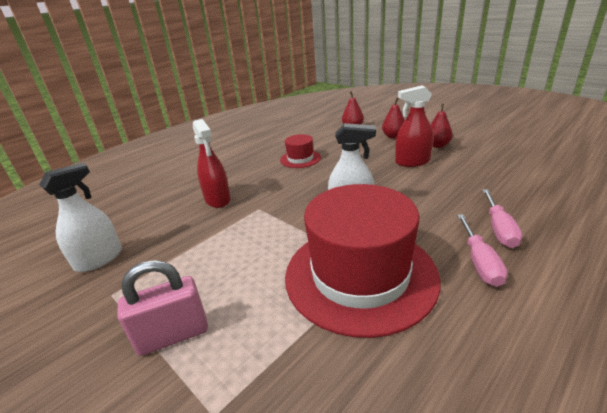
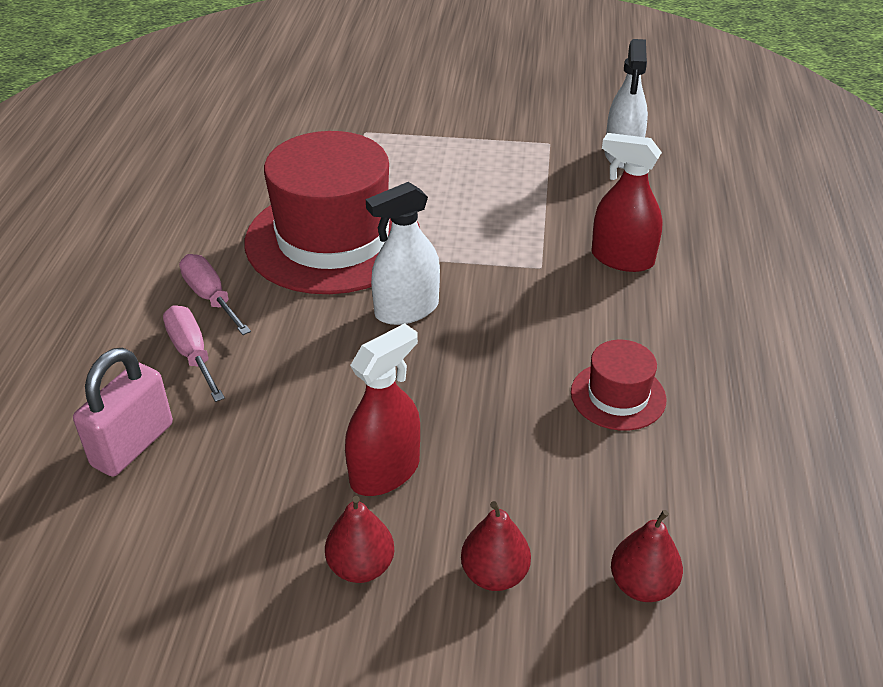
camera: 140 degrees right, 10 degrees up
pink padlock [117,260,208,356] -> pink padlock moved to [73,348,173,477]

